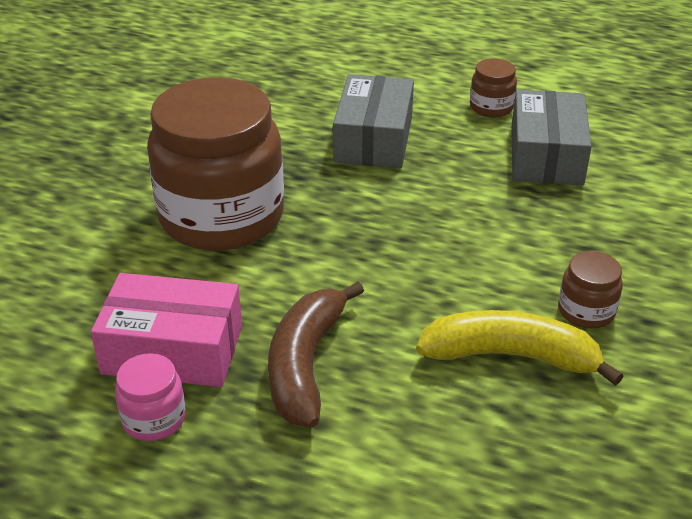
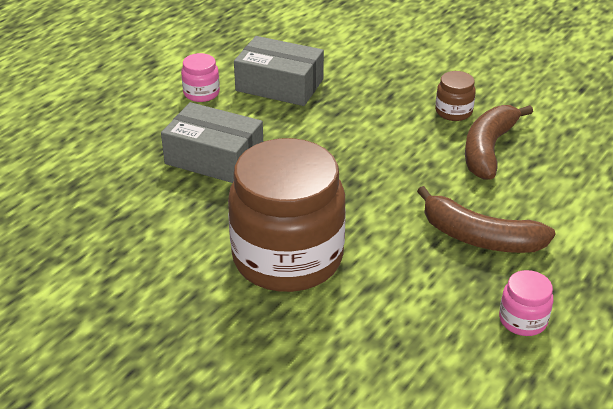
camera: 75 degrees left, 0 degrees up
pink box [91,273,242,387] -> none
yellow banana [416,310,624,386] -> brown banana [465,105,533,179]
brown jar [470,58,517,117] -> pink jar [181,53,220,102]

